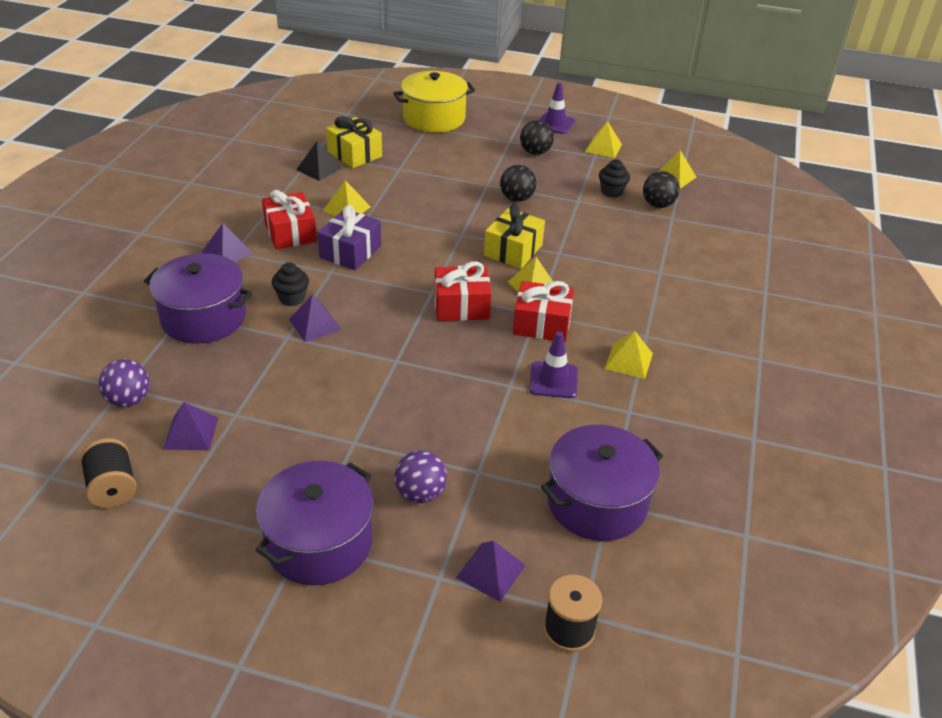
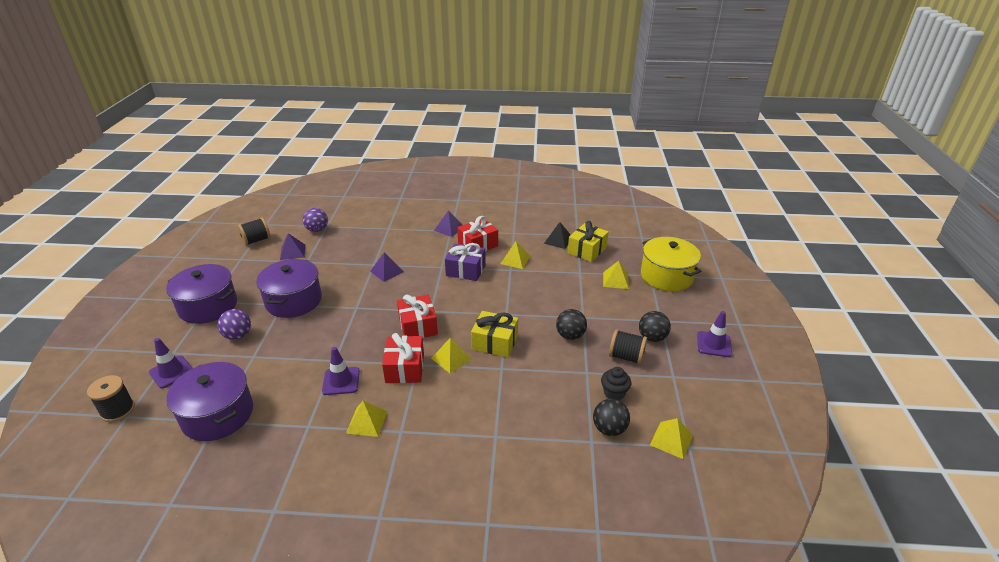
camera: 80 degrees right, 5 degrees down
purple pot [144,253,252,344] -> purple pot moved to [256,259,322,318]
black cupcake [271,262,309,306] -> none
purple pyramid [456,541,526,602] -> purple traffic cone [149,338,193,388]
yellow pyramid [585,121,622,158] -> yellow pyramid moved to [603,261,629,289]
none -> black spool [609,329,647,364]

